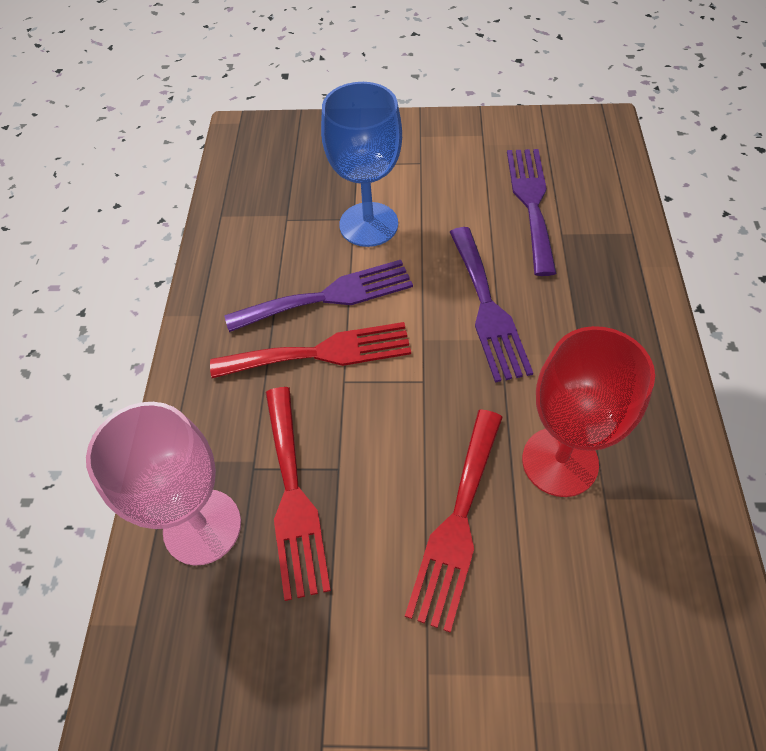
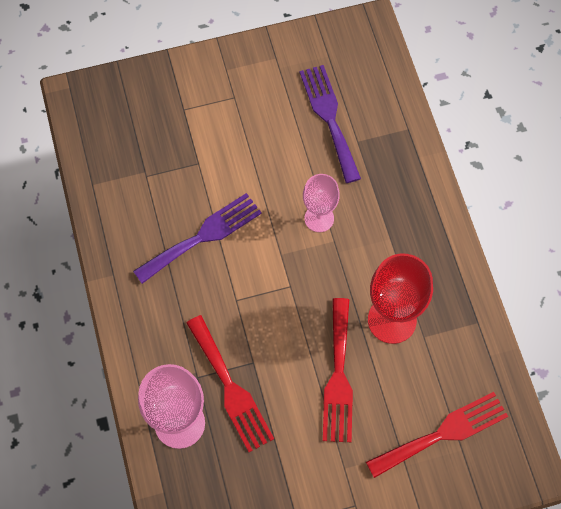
camera: 20 degrees left, 10 degrees up
red fork [210,322,411,378] -> red fork moved to [366,392,508,478]
blue goblet [321,82,402,247] -> none
purple fork [450,227,533,383] -> pink goblet [303,174,340,232]

